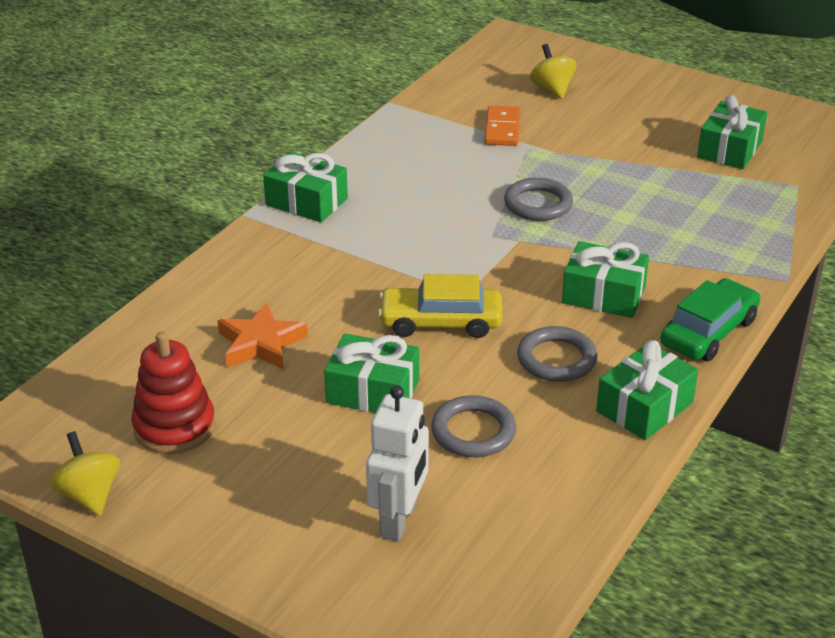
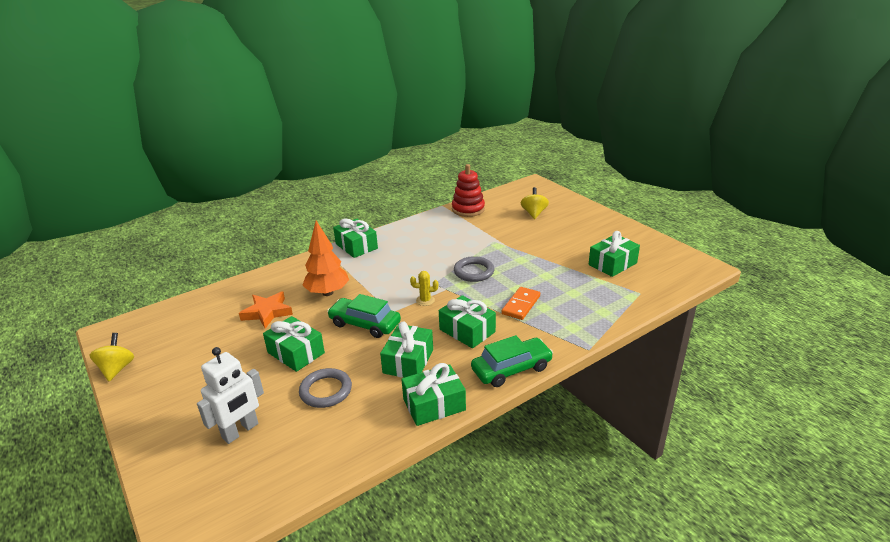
camera: 25 degrees right, 5 degrees down
red stacking toy [131,331,215,454] -> red stacking toy moved to [452,164,485,217]
yellow car [378,274,502,338] -> green car [327,294,401,338]
orange domino [484,106,520,146] -> orange domino moved to [502,287,540,320]
grey ring [517,326,597,382] -> green gift [380,321,433,378]
none -> orange tree [302,221,349,296]
none -> yellow cactus [410,271,438,306]

